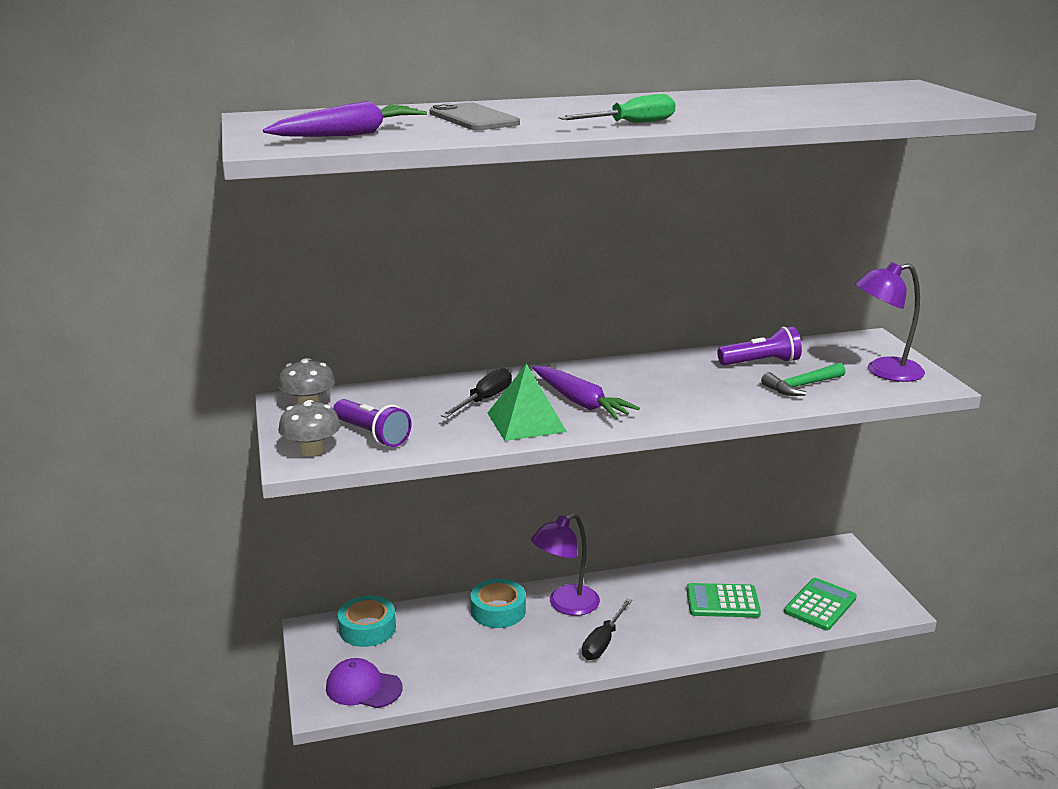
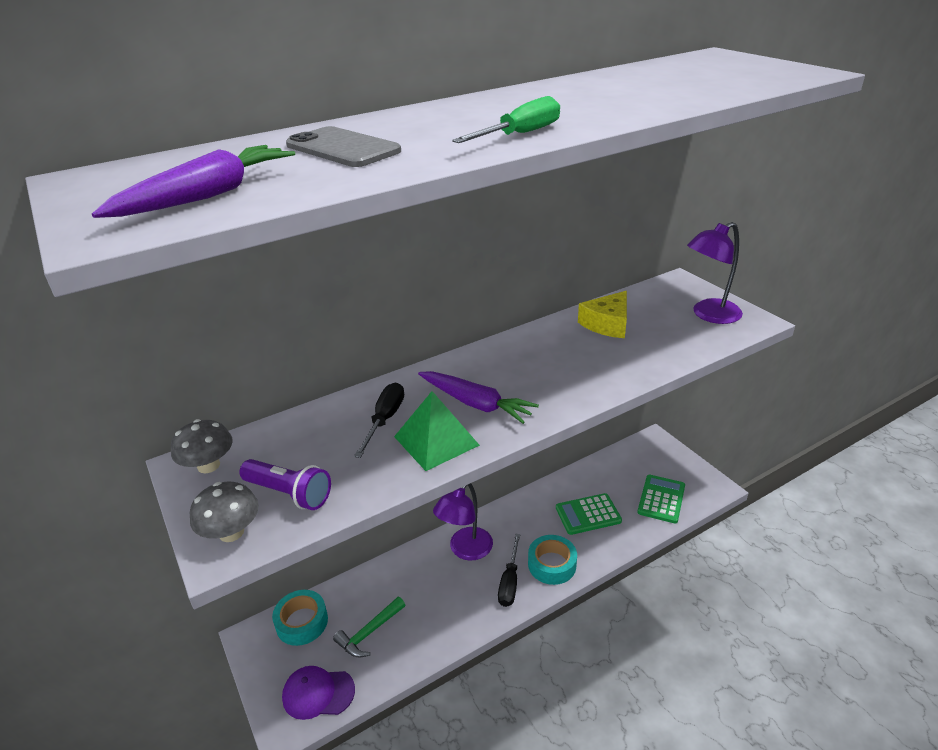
camera: 15 degrees left, 10 degrees up
turquoise tape [470,579,526,628] -> turquoise tape moved to [528,535,577,585]
purple flashlight [718,326,802,365] -> yellow cheese [578,291,627,338]
green hammer [761,363,845,396] -> green hammer moved to [333,597,405,657]

